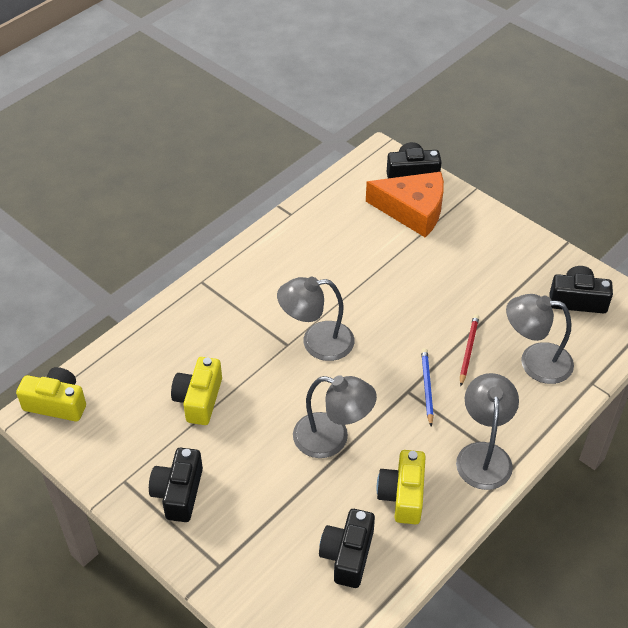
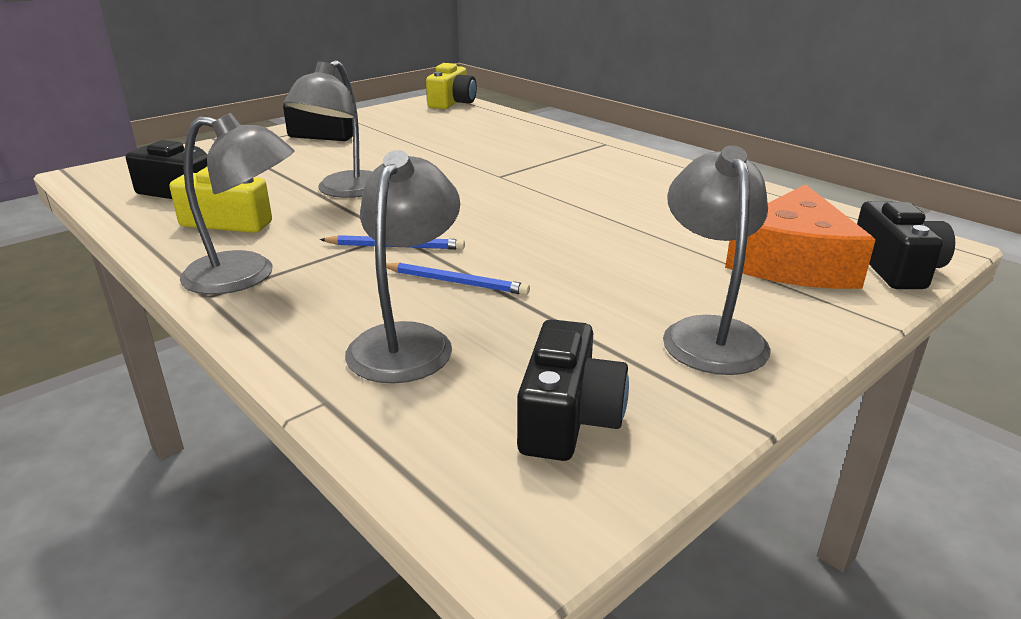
camera: 95 degrees right, 20 degrees down
yellow camera [171,357,222,425] -> none
grey lamp [277,277,355,361] -> grey lamp moved to [663,145,771,375]
red pencil [460,314,479,386] -> blue pencil [386,263,530,295]

